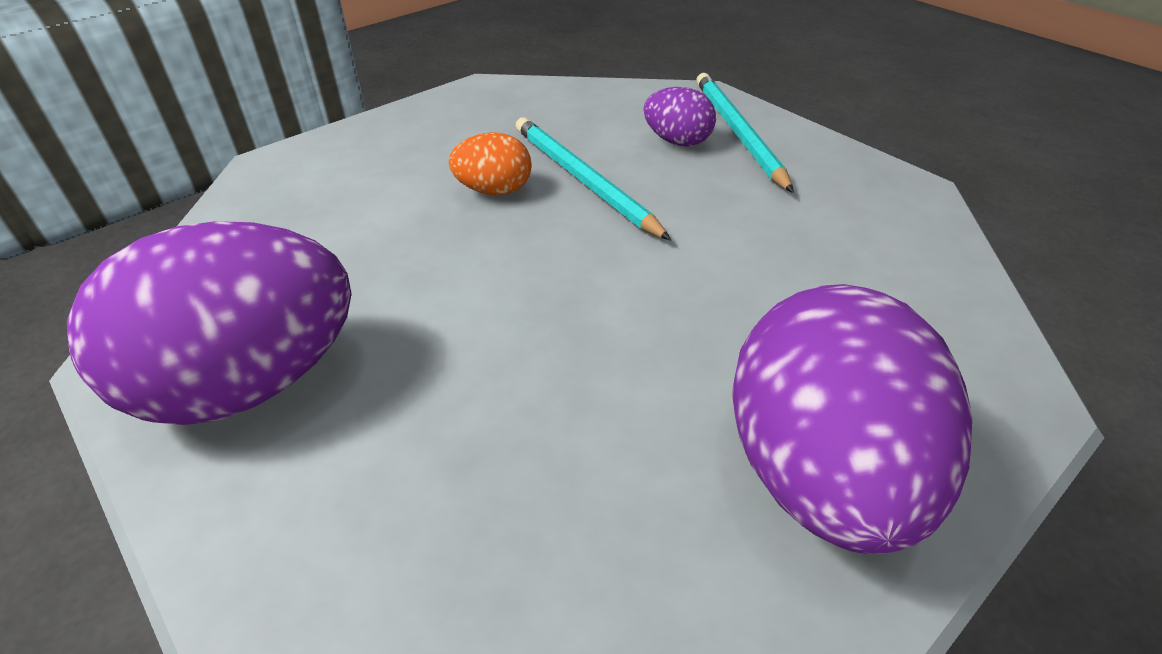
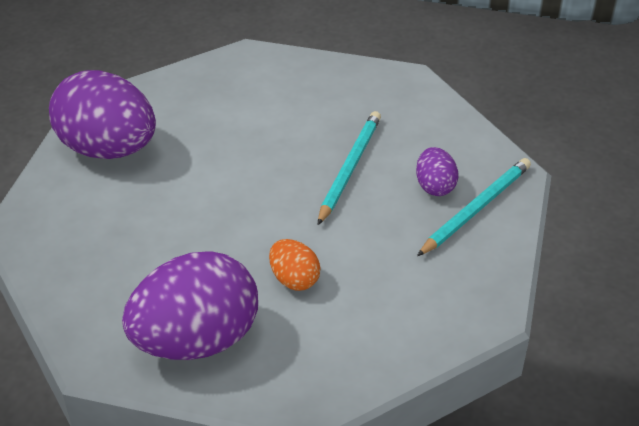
camera: 55 degrees right, 0 degrees up
orange egg [449,132,532,195] -> orange egg moved to [269,239,320,291]

